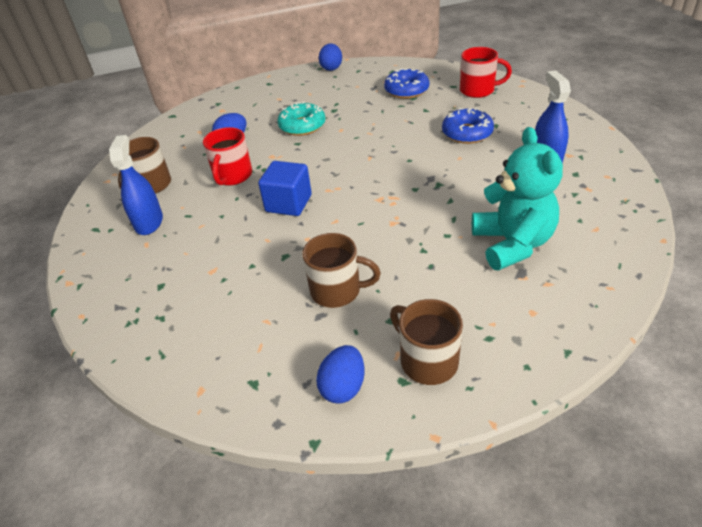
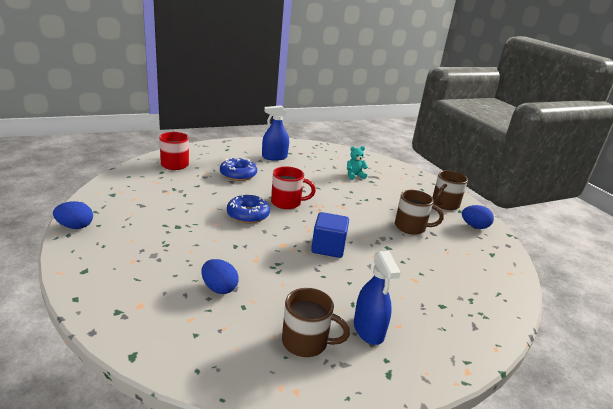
camera: 105 degrees left, 15 degrees down
blue spray bottle [109,135,163,235] -> blue spray bottle turned 90 degrees counterclockwise [354,251,401,345]
red mug [203,127,252,186] -> red mug moved to [271,166,316,209]
turquoise donut [277,101,325,136] -> none
brown mug [302,233,381,308] -> brown mug turned 105 degrees clockwise [395,190,444,235]
blue donut [384,68,429,99] -> blue donut moved to [227,194,270,223]
turquoise teddy bear [472,127,563,271] -> turquoise teddy bear [347,146,368,180], size x0.48

